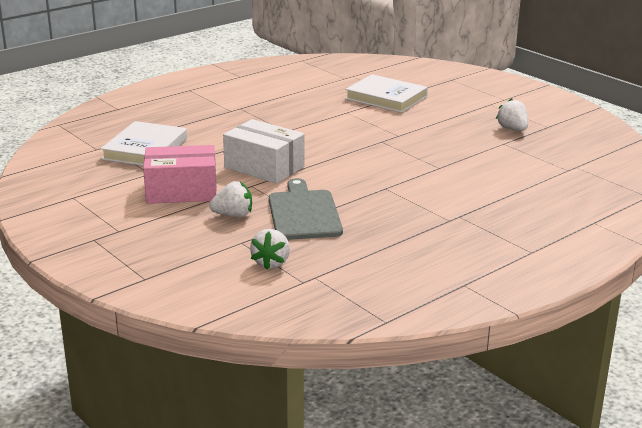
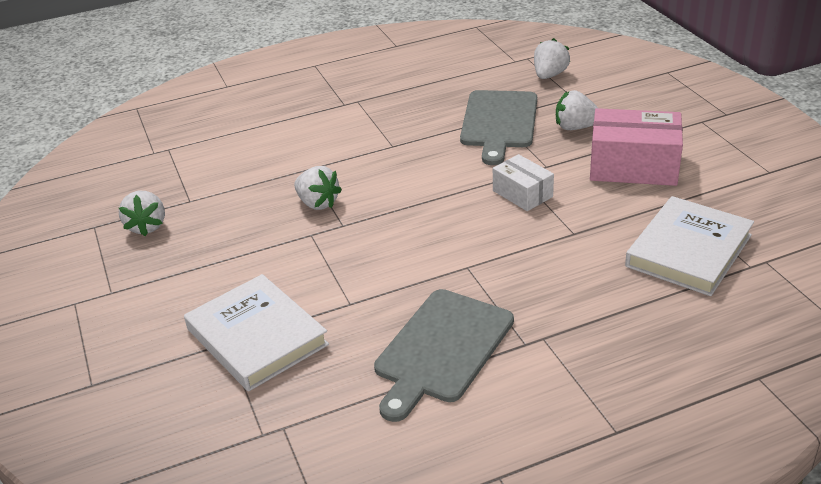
camera: 160 degrees left, 10 degrees up
white box [223,119,305,184] -> white box [493,154,554,211], size x0.58
none -> white strawberry [294,166,342,210]
none -> grey cutting board [374,289,514,422]

